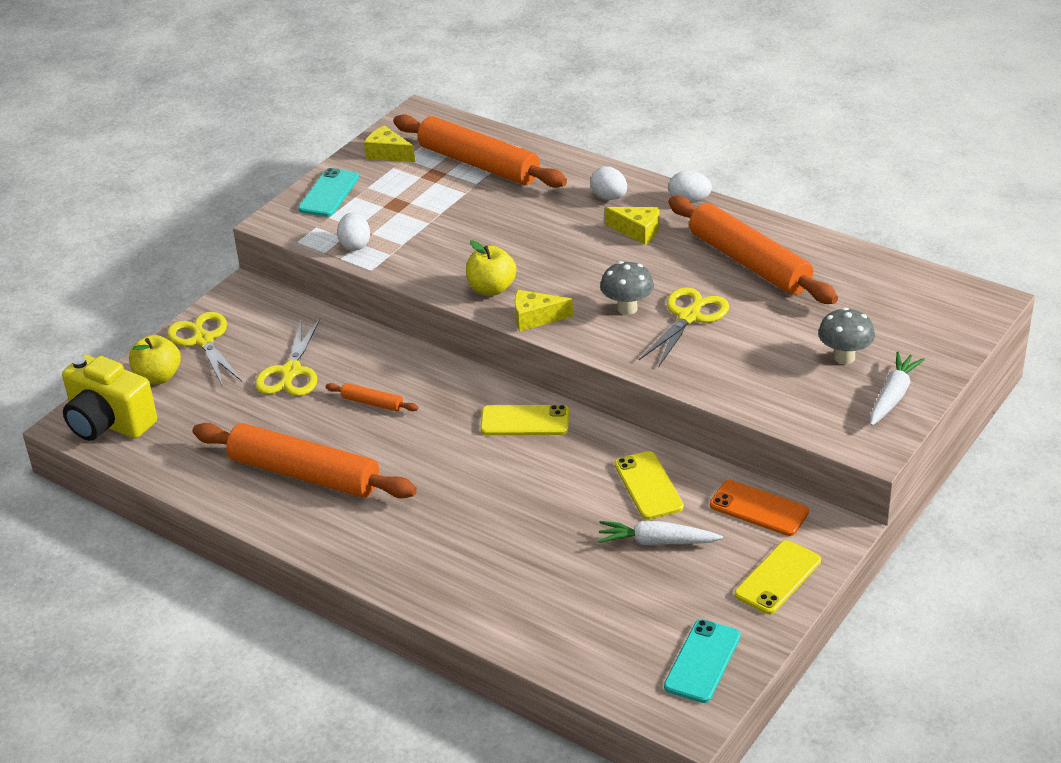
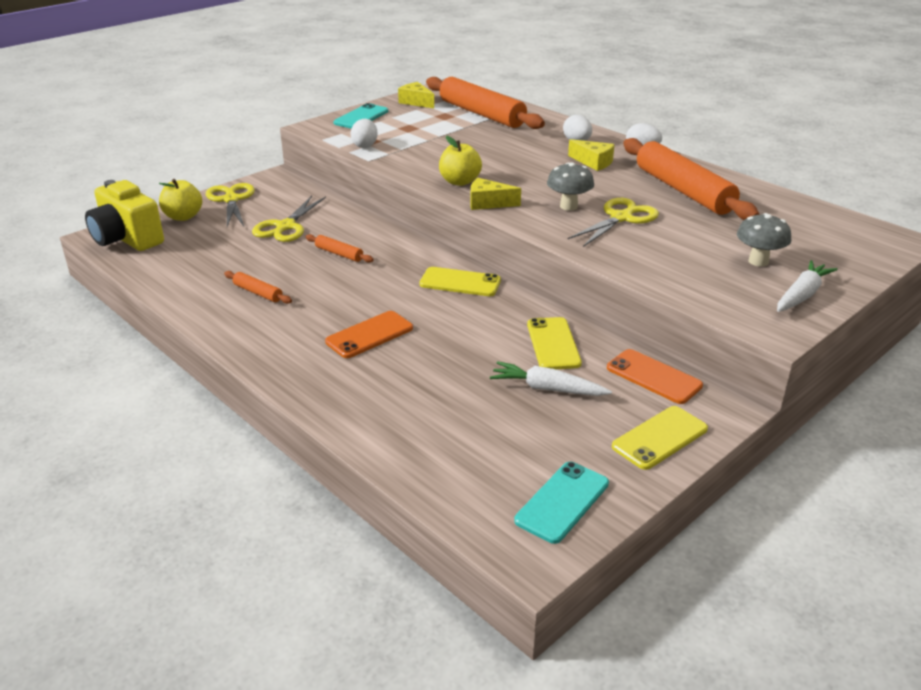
camera: 10 degrees right, 5 degrees down
orange rolling pin [192,423,417,498] -> orange rolling pin [224,271,292,304], size x0.42
none -> orange phone [325,311,413,358]

